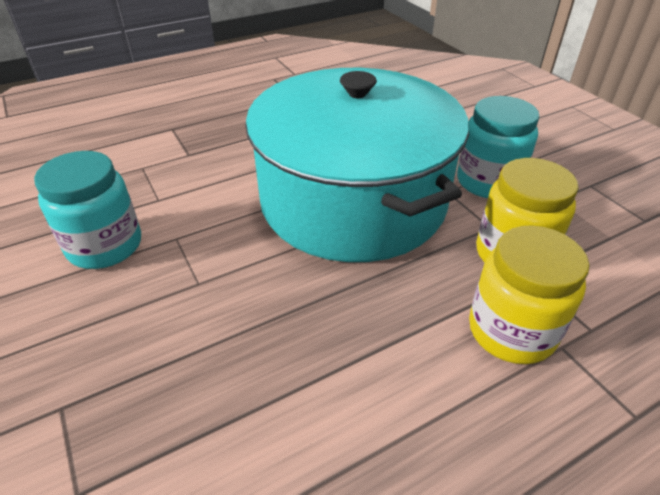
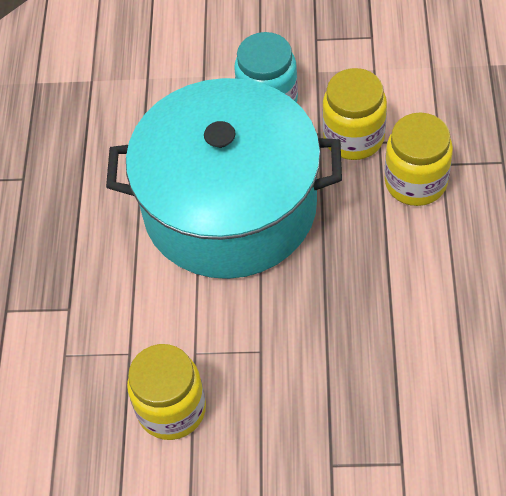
camera: 55 degrees left, 15 degrees up
turquoise jar [34,151,141,269] -> yellow jar [127,344,206,440]

